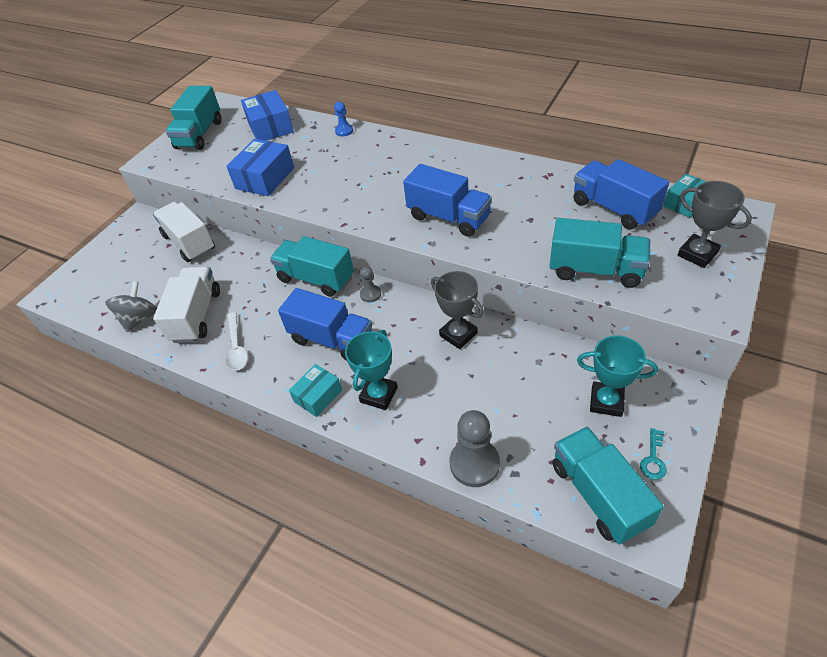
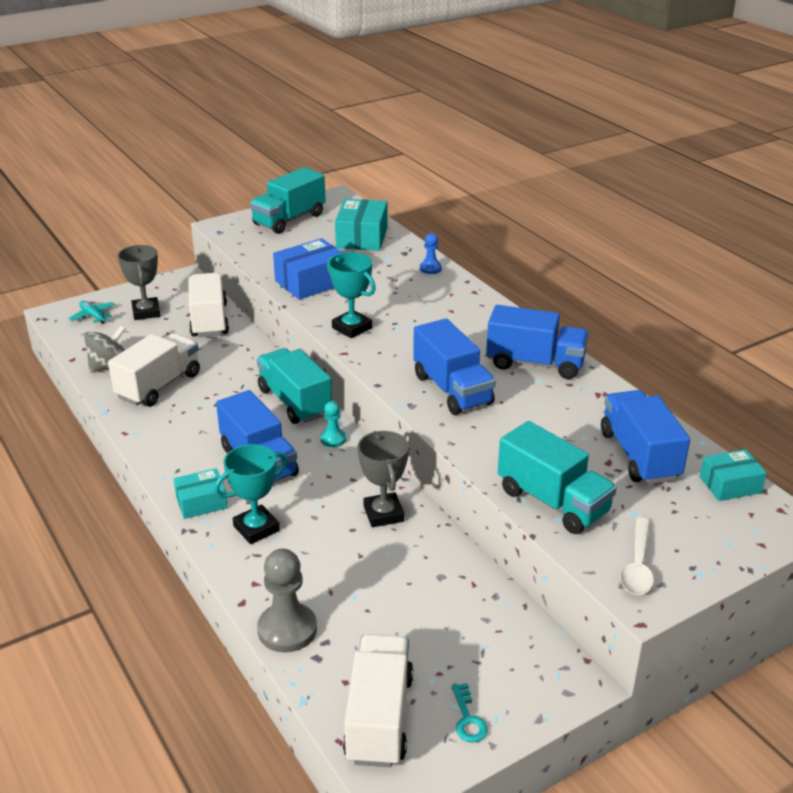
camera: 25 degrees right, 15 degrees down
white spoon [226,312,248,370] -> white spoon moved to [620,517,654,595]
blue box [241,90,294,141] -> turquoise box [335,199,388,251]
grey pawn [360,266,381,302] -> turquoise pawn [320,401,346,447]
turquoise truck [552,427,664,545] -> white truck [343,634,413,767]
turquoise trophy [577,335,658,417] -> turquoise trophy moved to [327,252,376,338]
turquoise key [640,428,667,480] -> turquoise key turned 60 degrees counterclockwise [452,683,488,743]
grey trophy [677,181,752,268] -> grey trophy moved to [118,245,160,320]
none -> turquoise plane [68,301,115,324]
none -> blue truck [486,305,589,379]

